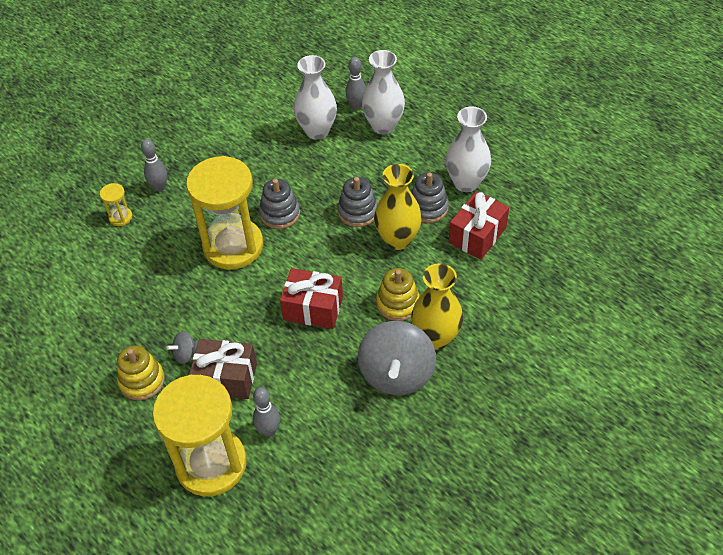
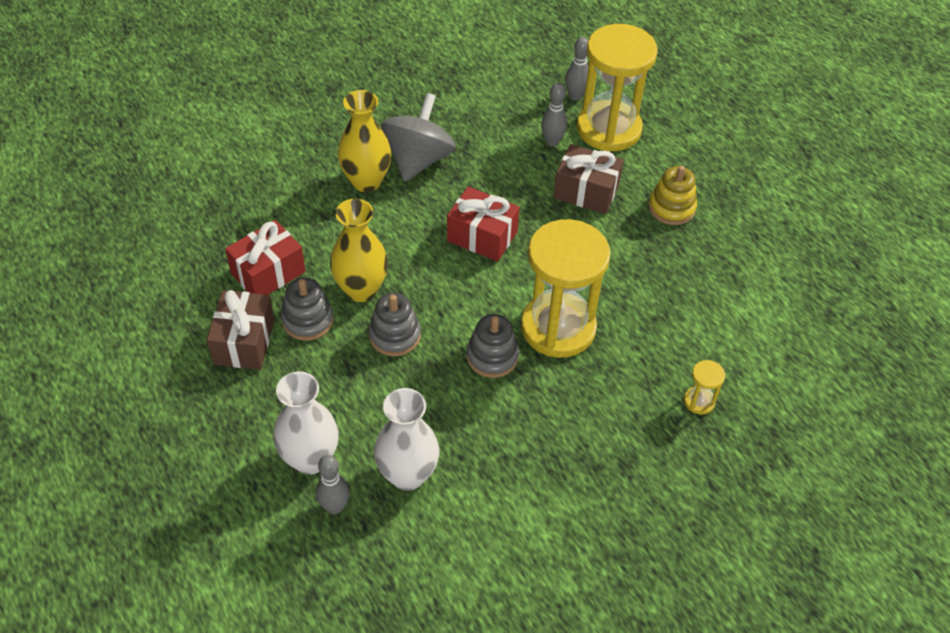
camera: 170 degrees left, 0 degrees up
grey bowling pin [141,139,167,192] -> grey bowling pin moved to [565,37,588,100]
grey spinning top [166,331,197,364] -> none
yellow stacking toy [376,268,420,321] -> none
white vase [446,106,491,192] -> brown gift [207,290,275,370]

